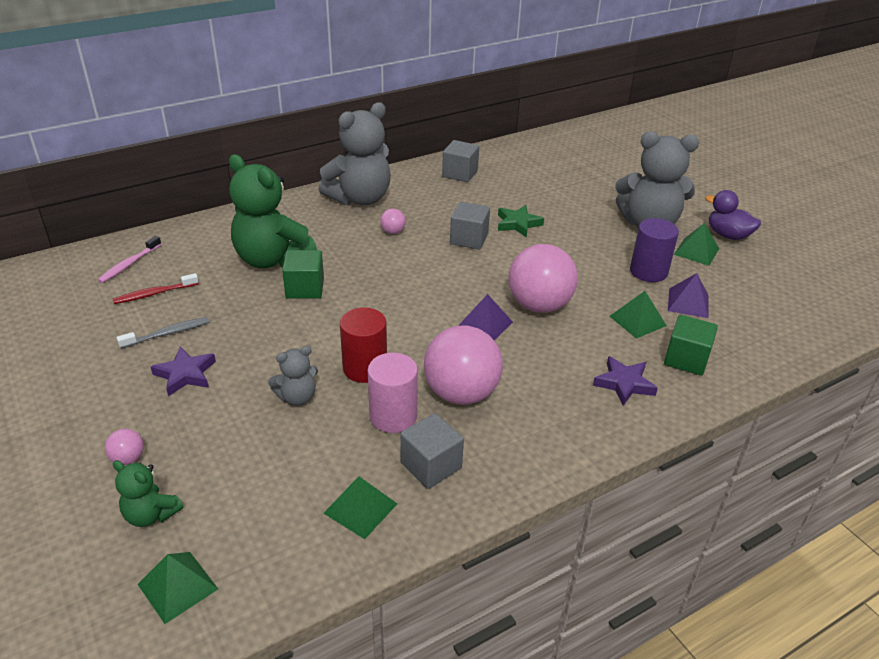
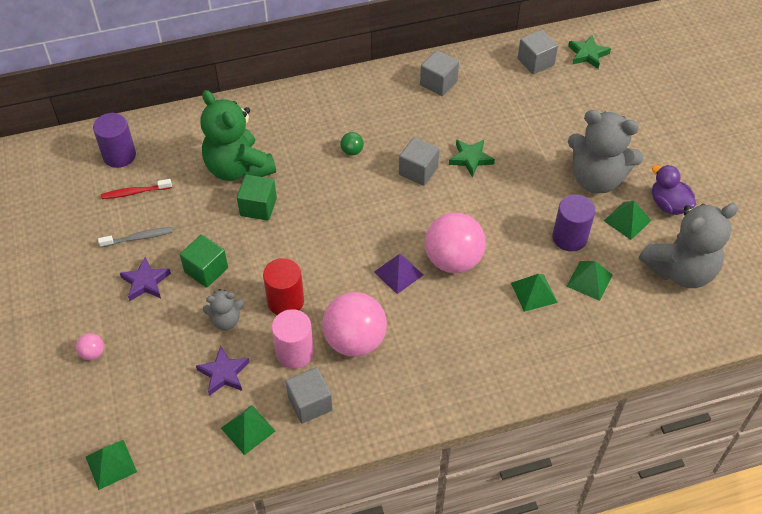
camera: 15 degrees right, 15 degrees up
pink toothbrush [98,236,162,283] -> purple cylinder [93,113,136,168]
green teddy bear [113,460,183,527] -> none
grey teddy bear [318,102,391,206] -> grey teddy bear moved to [639,203,738,288]
pink ball [380,209,406,234] -> green ball [340,132,364,156]
purple star [593,356,658,406] -> purple star moved to [196,346,250,396]
green cube [664,315,718,376] -> green cube moved to [180,234,228,288]
purple pyramid [668,273,709,318] -> green pyramid [566,261,613,301]
none -> grey cube [518,30,558,74]
none -> green star [568,35,611,69]

